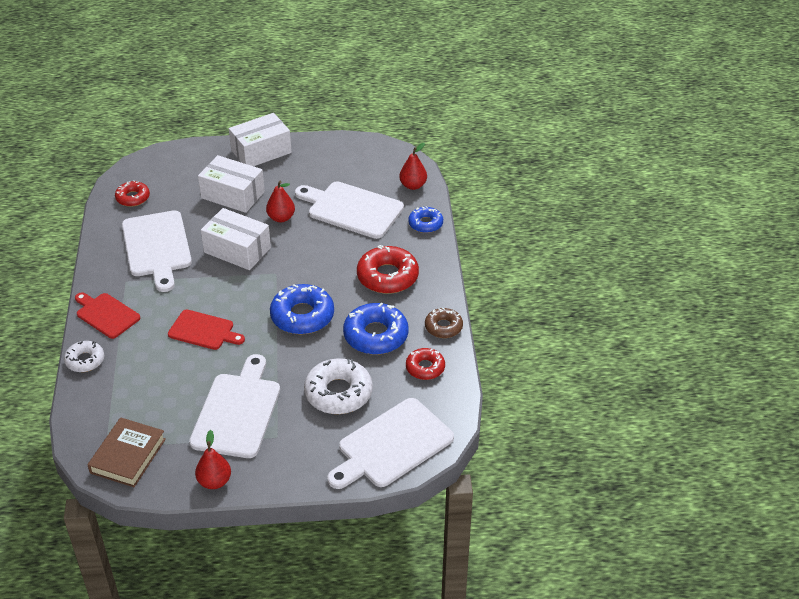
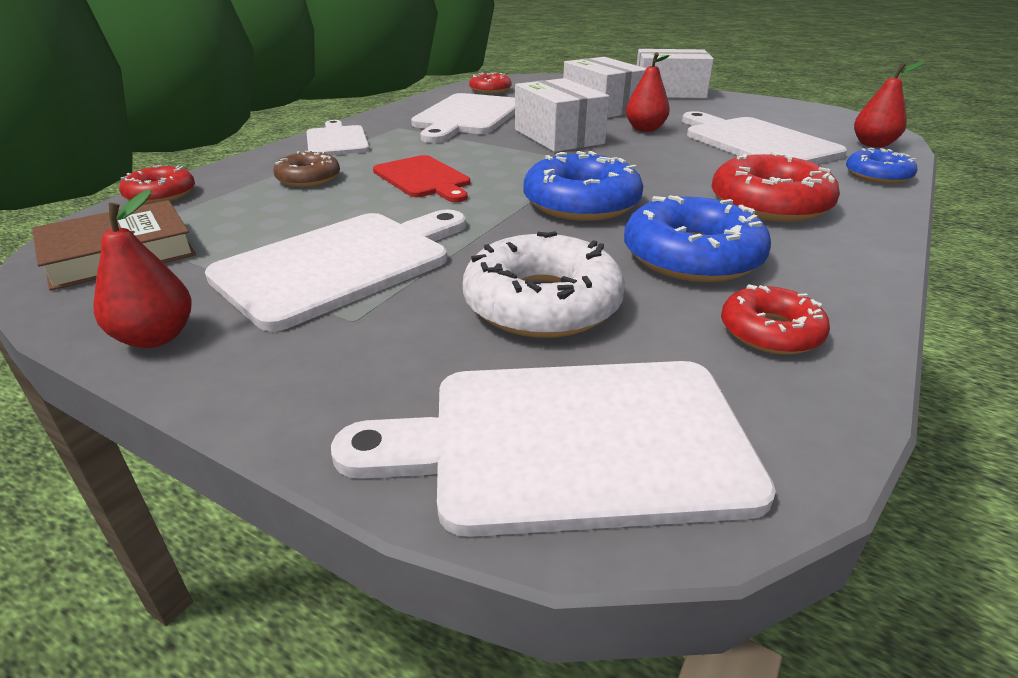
camera: 35 degrees right, 10 degrees down
white donut [64,341,104,372] -> none
red cutting board [75,293,140,339] -> white cutting board [307,120,370,155]
brown donut [425,308,463,338] -> brown donut moved to [273,150,340,187]
none -> red donut [119,165,195,204]

